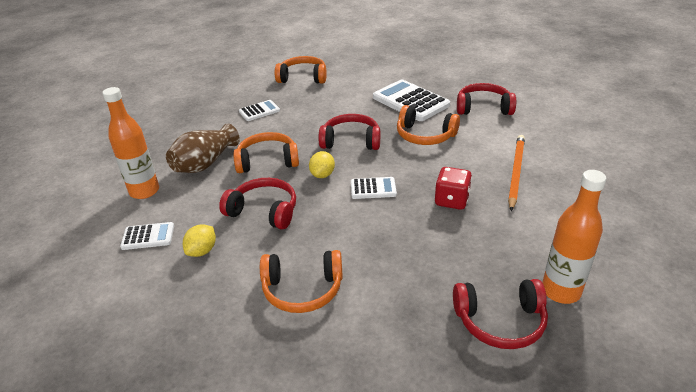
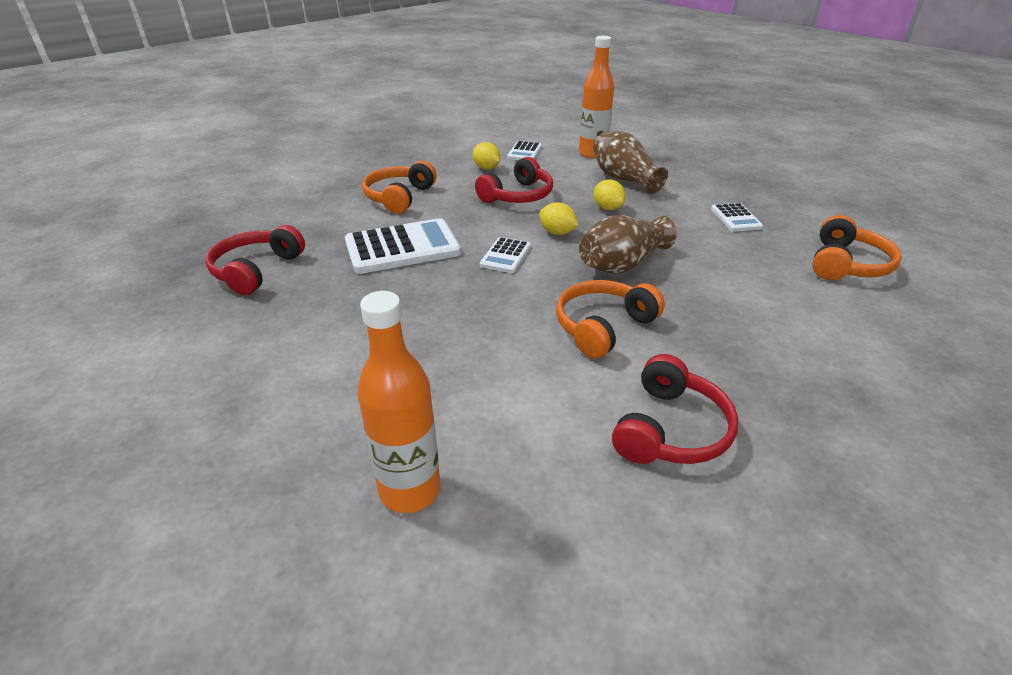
camera: 110 degrees right, 0 degrees up
orange headphones [233,132,299,173] -> yellow lemon [594,179,626,210]
red headphones [319,114,380,150] -> brown vase [579,215,677,273]
white calculator [373,80,450,121] -> white calculator moved to [345,218,461,274]
red dice [435,167,472,210] -> none
orange pencil [508,135,525,211] -> none
orange bottle [542,170,606,304] -> orange bottle moved to [357,291,440,513]

